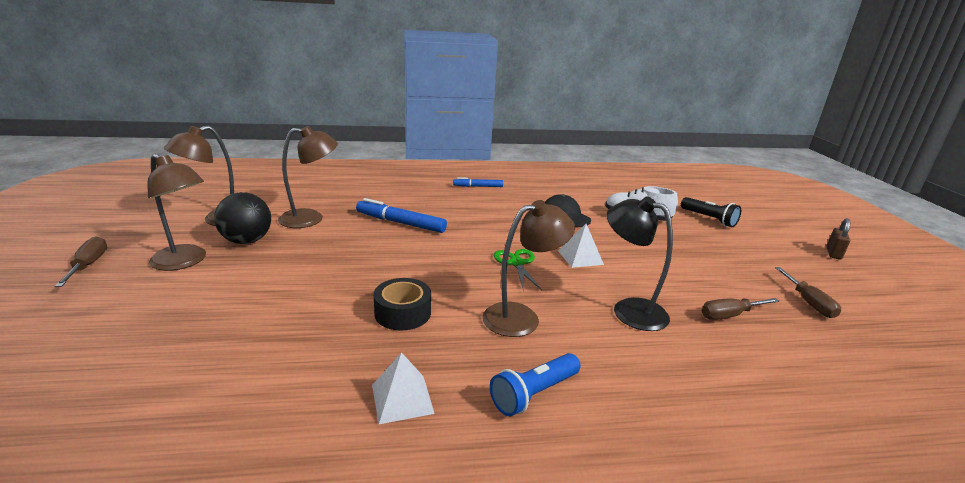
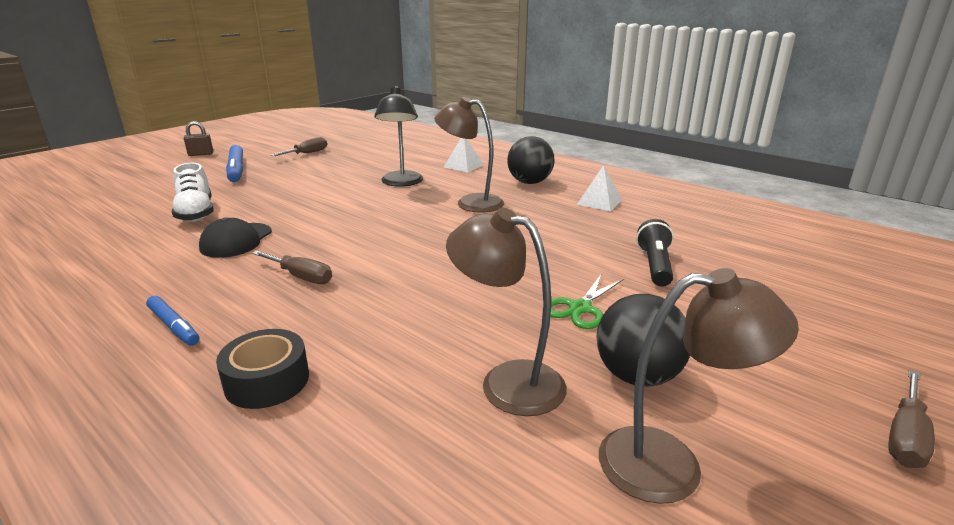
camera: 130 degrees left, 0 degrees up
brown lamp [147,154,206,271] -> none
blue marker [356,198,447,233] -> blue marker moved to [226,145,243,182]
black tape [374,278,431,330] -> black tape moved to [216,329,309,409]
blue flashlight [490,353,581,416] -> black ball [507,136,554,184]
green scissors [494,249,542,290] -> green scissors moved to [550,275,623,329]
white pyramid [558,224,604,268] -> white pyramid moved to [444,138,484,172]
black flashlight [681,197,741,227] -> black flashlight moved to [636,219,674,287]
brown screwdriver [702,298,780,320] -> brown screwdriver moved to [252,251,332,284]

